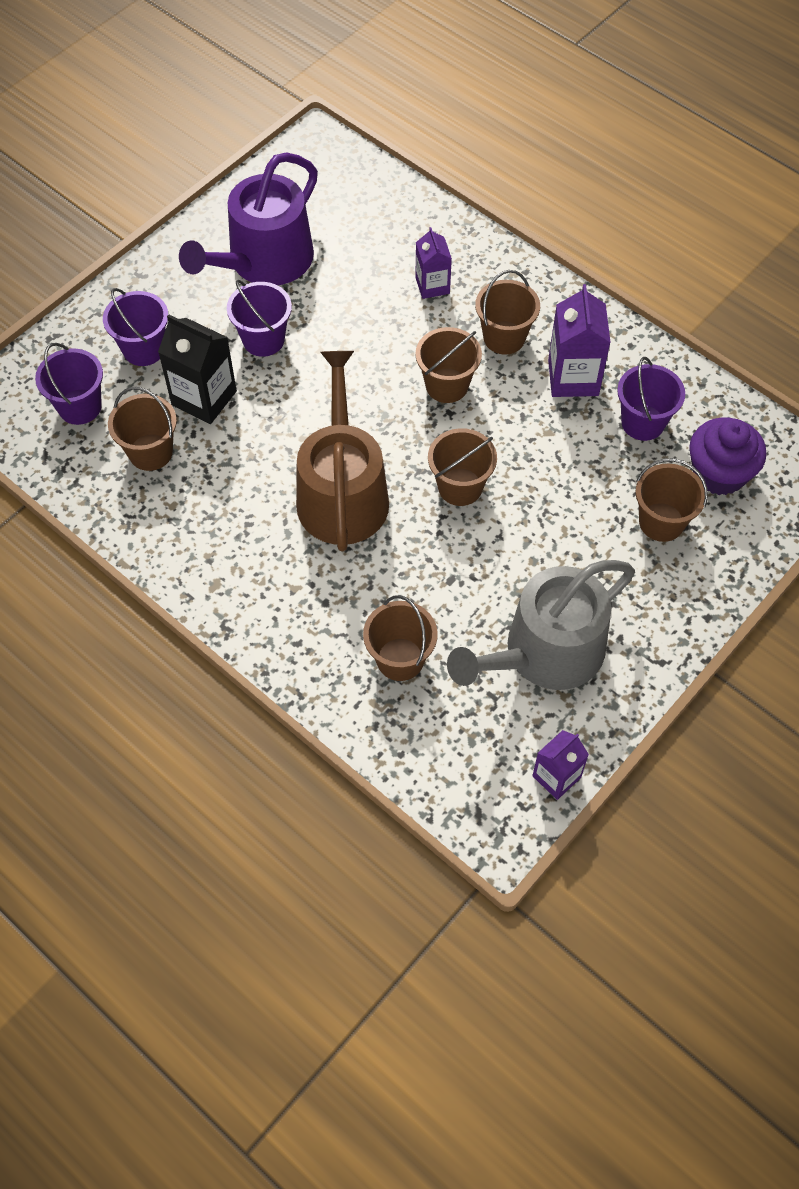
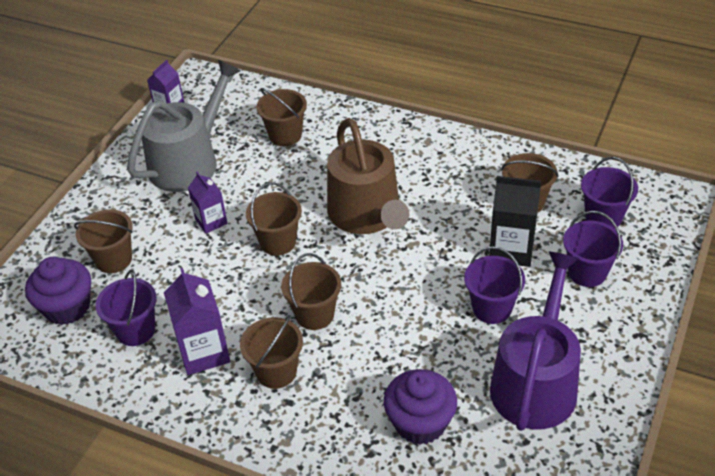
camera: 165 degrees right, 15 degrees down
purple carton [415,227,452,299] -> purple carton moved to [188,172,228,234]
none -> purple cupcake [384,369,457,445]

